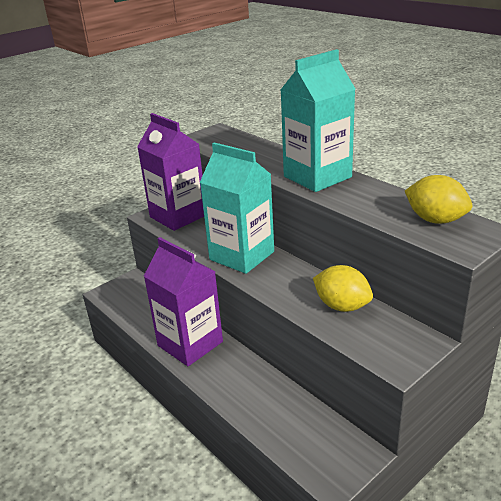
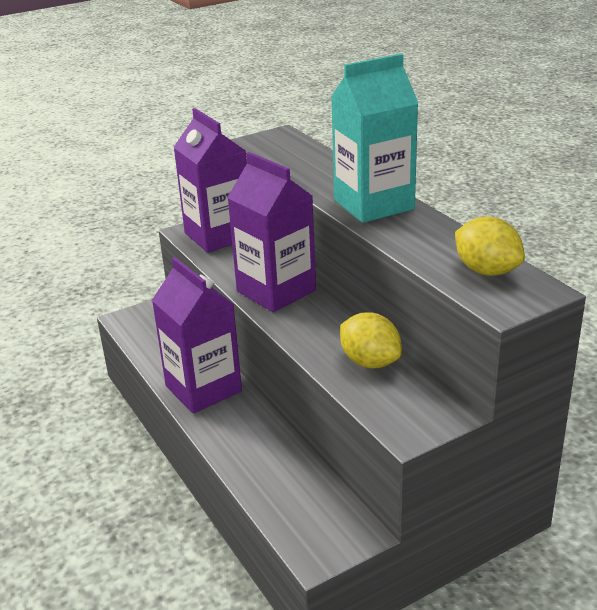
camera: 10 degrees right, 0 degrees up
turquoise carton [200,142,274,274] -> purple carton [227,152,316,312]

